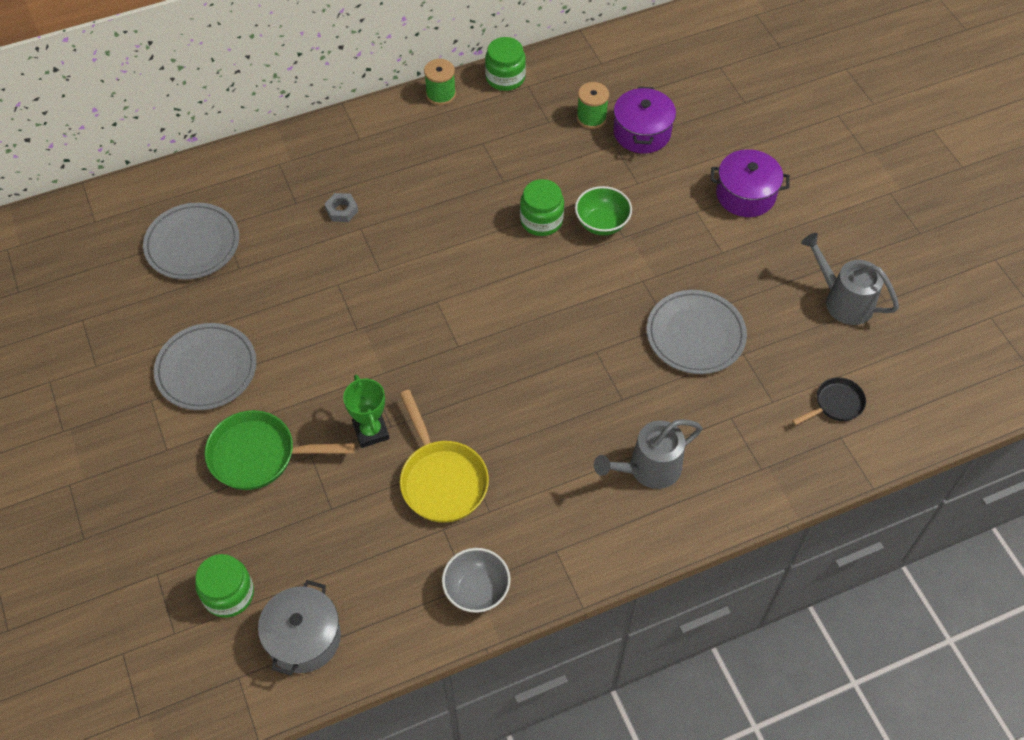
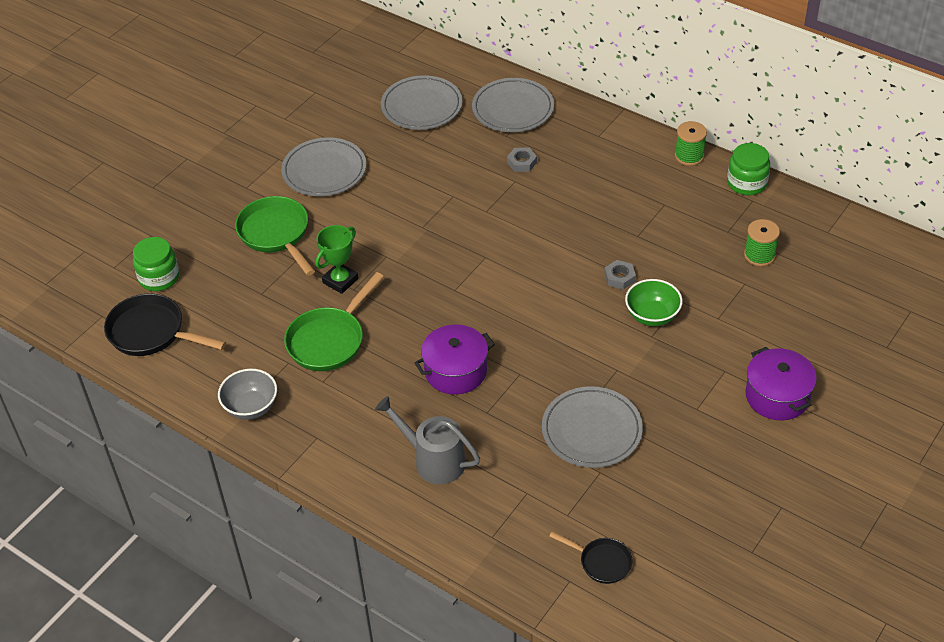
camera: 60 degrees right, 10 degrees down
grey pot [258,580,341,675] -> black pan [104,294,226,356]
yellow pan [400,390,489,523] -> green pan [284,272,384,371]
green jar [520,179,564,236] -> grey nut [604,260,636,289]
purple pot [613,86,676,153] -> purple pot moved to [414,325,495,395]
grey watering can [801,233,899,325] -> none
none -> grey plate [472,78,554,132]

